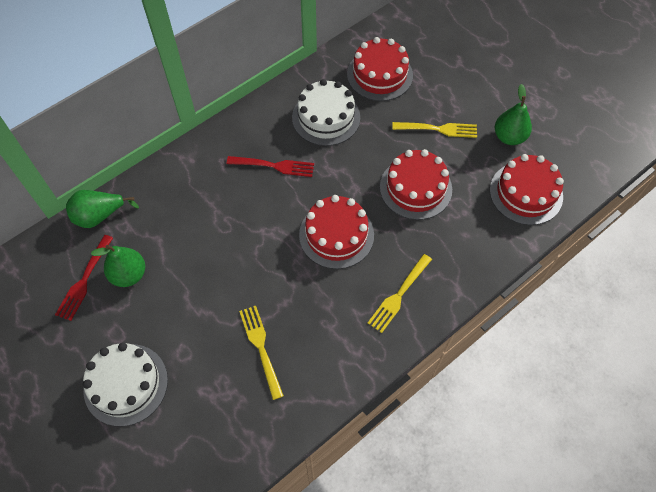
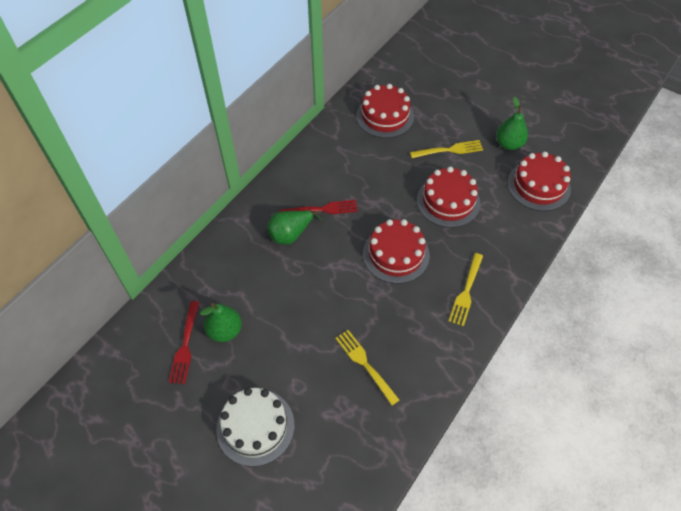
camera: 15 degrees left, 5 degrees down
green pear [66,190,139,228] -> green pear moved to [267,210,322,245]
white cake [292,79,360,146] -> none

